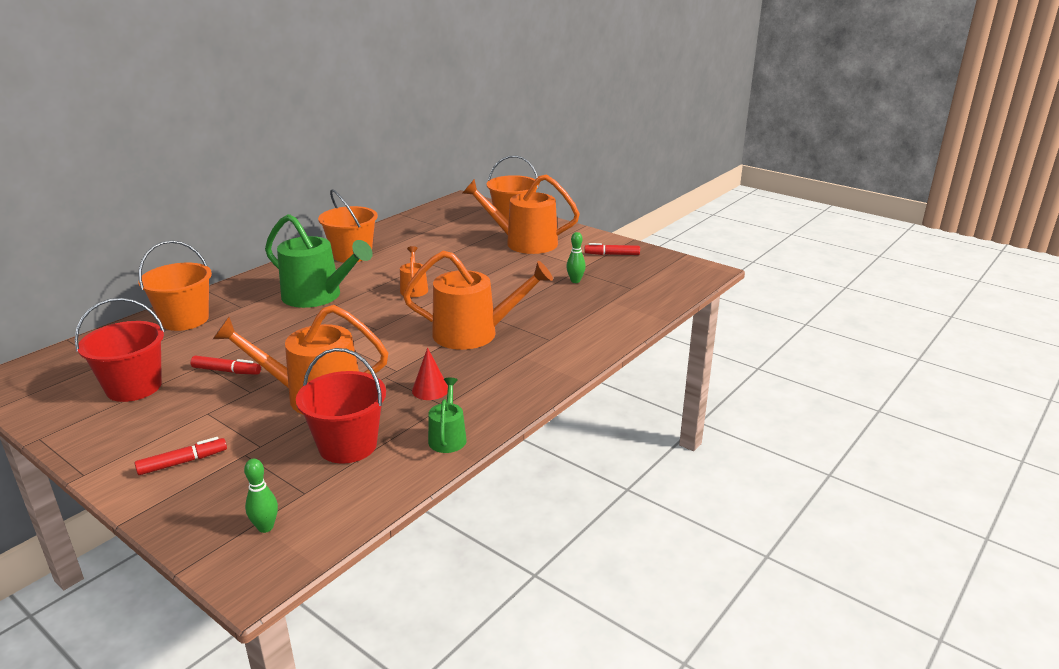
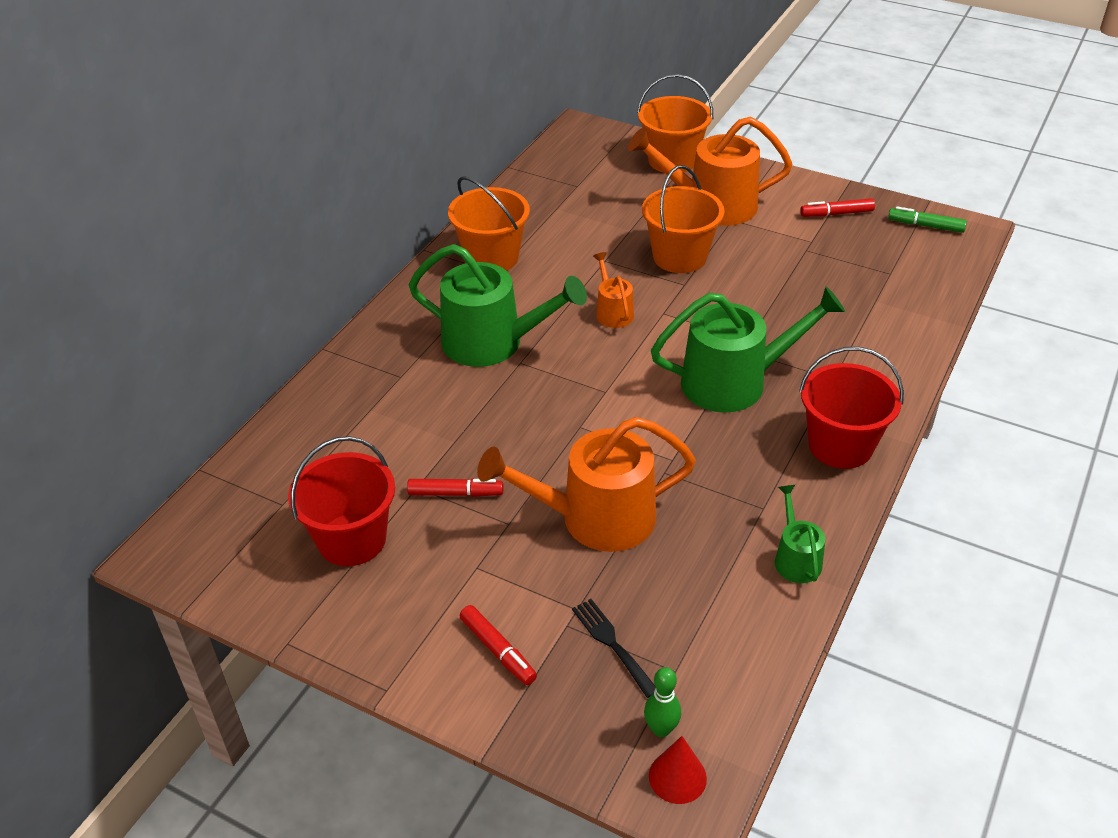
camera: 10 degrees left, 15 degrees up
red marker [135,437,227,475] -> red marker turned 90 degrees clockwise [460,605,537,685]
orange bucket [138,240,212,331] -> orange bucket moved to [642,165,725,273]
red bucket [296,348,386,464] -> red bucket moved to [799,347,904,469]
orange watering can [403,251,553,350] -> green watering can [651,286,845,413]
red cone [412,347,448,400] -> red cone moved to [649,736,707,804]
green bowling pin [566,232,586,283] -> none
none -> black fork [572,599,656,698]
none -> green marker [888,206,967,233]

